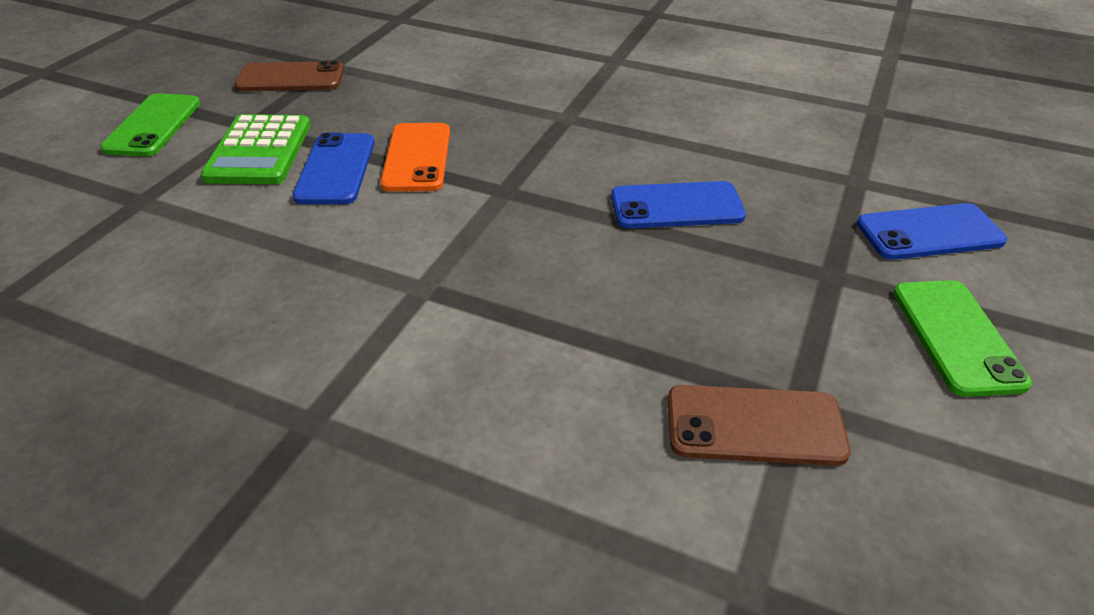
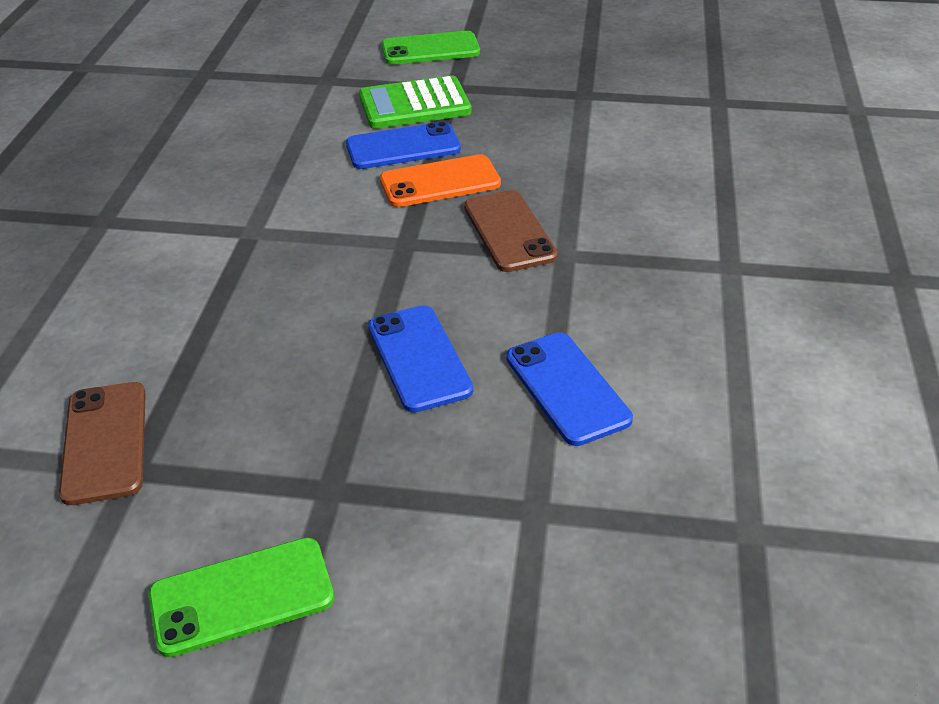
camera: 75 degrees right, 0 degrees up
brown phone [235,60,344,91] -> brown phone moved to [464,190,558,272]
blue phone [857,203,1007,260] -> blue phone moved to [506,332,633,446]

